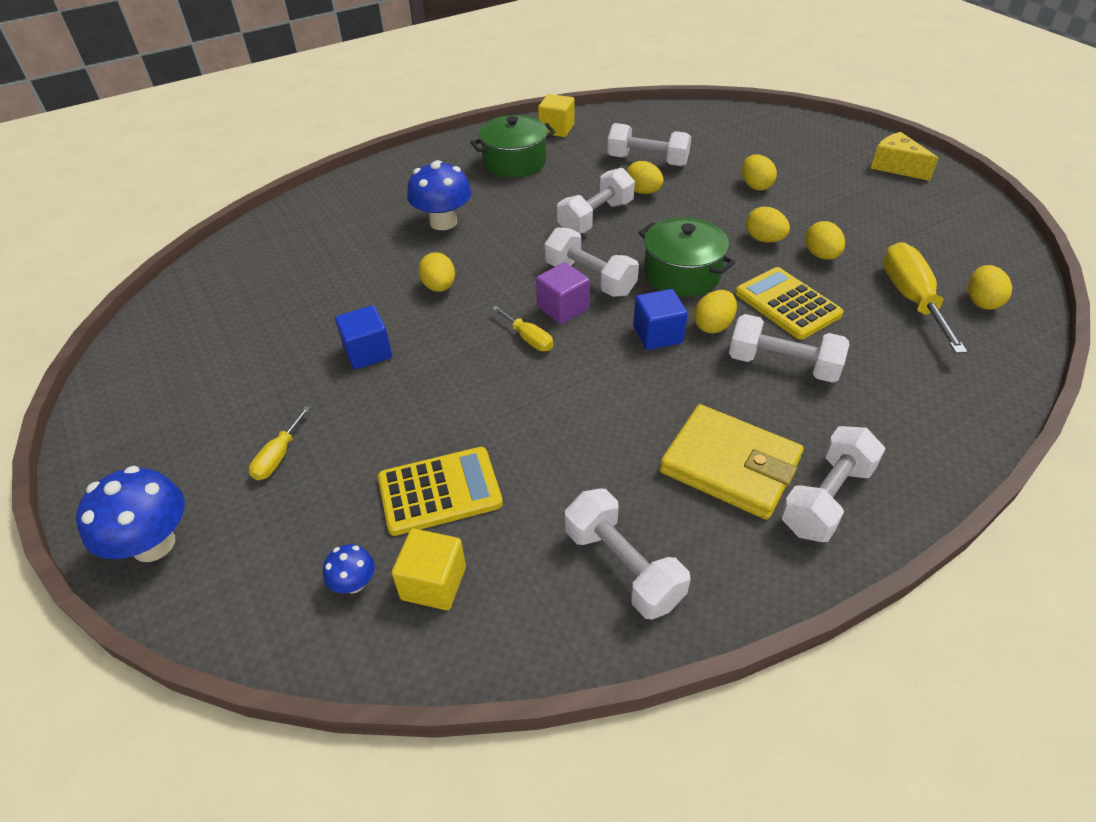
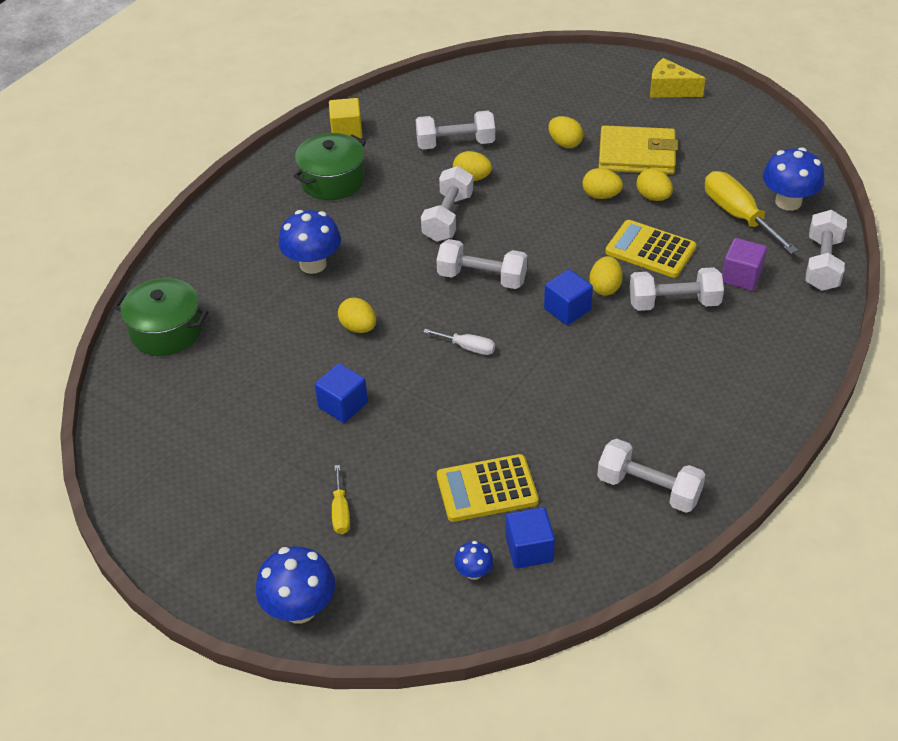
camera: 25 degrees left, 0 degrees up
yellow calculator [378,447,503,536] -> yellow calculator turned 150 degrees counterclockwise [437,454,539,522]
yellow cube [392,529,466,610] -> blue cube [506,507,555,569]
yellow screwdriver [492,306,553,351] -> white screwdriver [423,329,495,355]
purple cube [536,262,590,324] -> purple cube moved to [722,238,767,291]
green pot [639,217,736,297] -> green pot moved to [113,278,208,356]
yellow wallet [660,404,803,520] -> yellow wallet moved to [598,125,678,174]
white dumbbell [780,426,885,542] -> white dumbbell moved to [805,210,847,291]
yellow egg [968,265,1012,310] -> blue mushroom [763,147,825,211]

